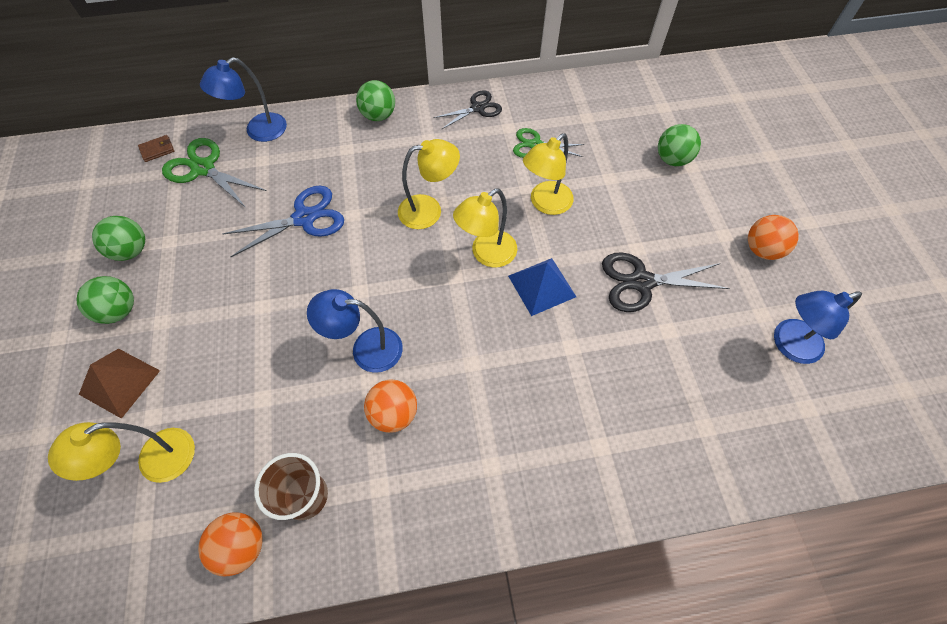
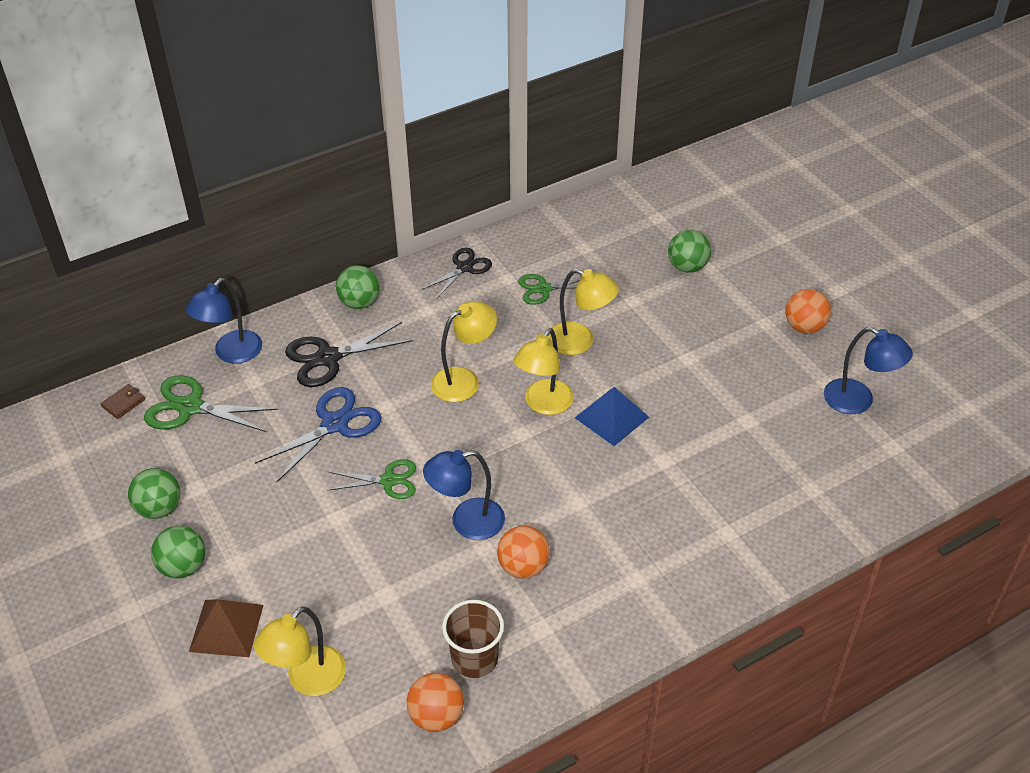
camera: 20 degrees left, 15 degrees down
yellow lamp [523,133,574,215] -> yellow lamp turned 90 degrees counterclockwise [548,269,619,355]
black scissors [602,252,730,312] -> black scissors moved to [285,322,412,387]
blue lamp [774,291,862,364] -> blue lamp turned 105 degrees counterclockwise [824,327,913,414]
none -> green scissors [327,459,416,499]

